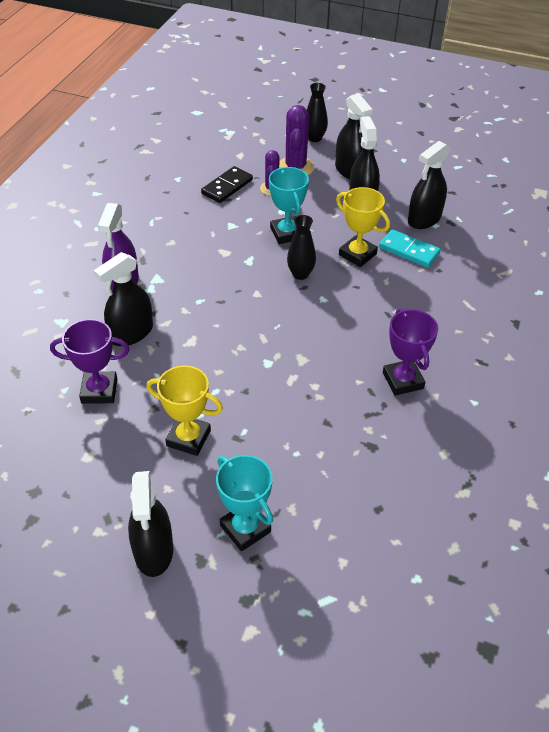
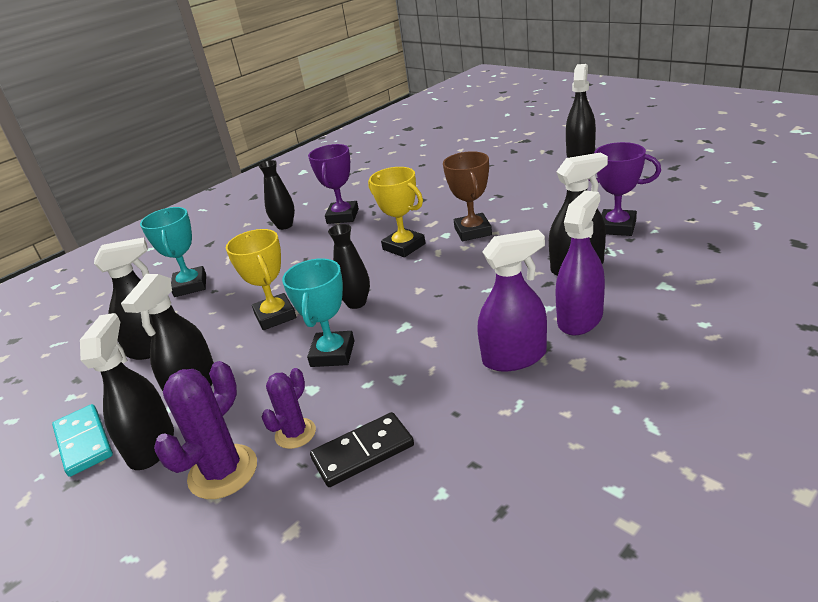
camera: 150 degrees left, 15 degrees down
yellow trophy [146,366,223,456] -> yellow trophy moved to [368,167,425,257]
turquoise trophy [216,455,273,551] -> turquoise trophy moved to [140,207,206,297]
black vase [307,83,328,142] -> black vase moved to [258,160,295,230]
turquoise domino [379,229,441,268] -> turquoise domino moved to [52,404,113,477]
none -> brown trophy [443,151,492,241]
none -> purple spray bottle [477,230,547,372]

